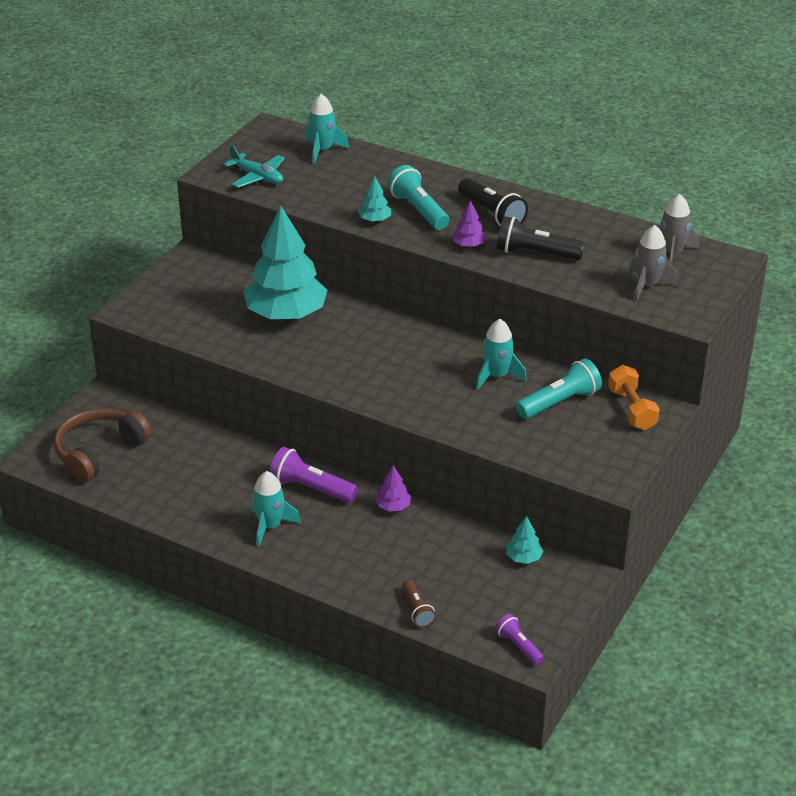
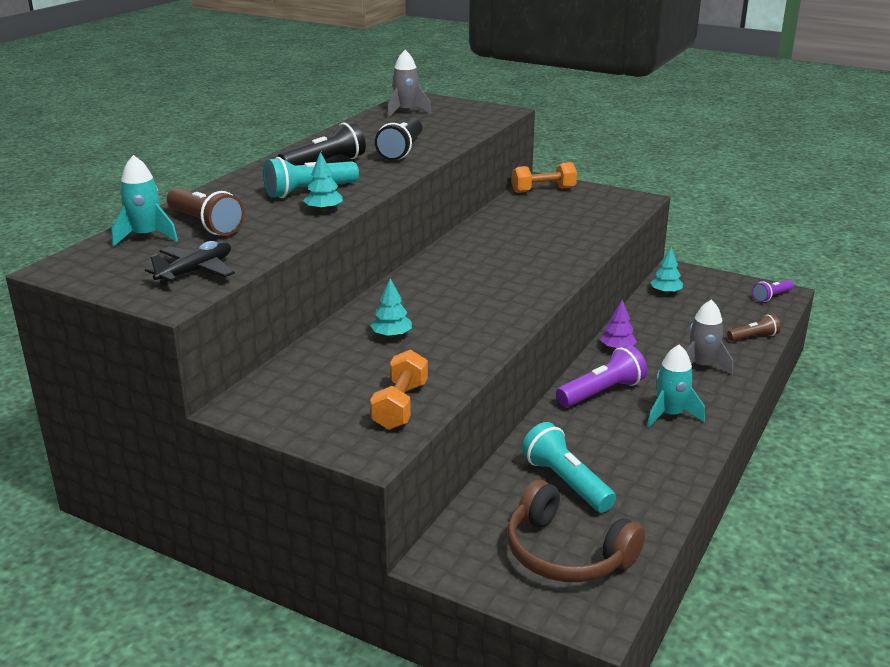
camera: 90 degrees left, 10 degrees down
turquoise plane [224,145,285,188] -> black plane [145,241,235,286]
turquoise tree [243,206,328,319] -> turquoise tree [370,278,412,338], size x0.40
purple flashlight [269,447,358,503] -> purple flashlight turned 150 degrees counterclockwise [556,345,647,407]
purple tree [452,200,486,247] -> none
turquoise rocket [476,319,527,390] -> none
turquoise flashlight [516,358,602,419] -> turquoise flashlight moved to [522,422,616,512]
grey rocket [629,225,678,301] -> grey rocket moved to [686,300,733,375]
none -> brown flashlight [167,188,245,236]
none -> orange dumbbell [370,349,428,430]

